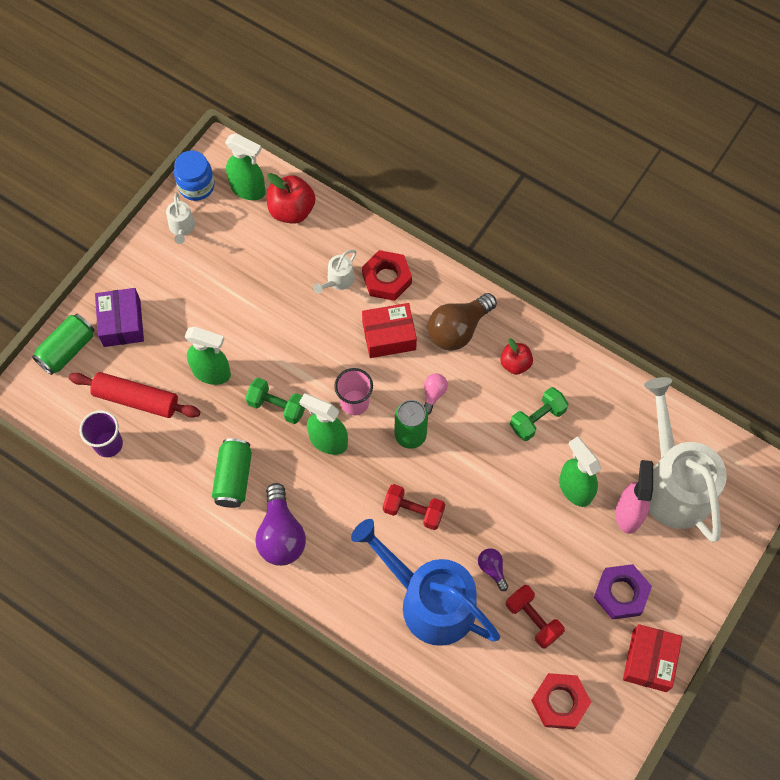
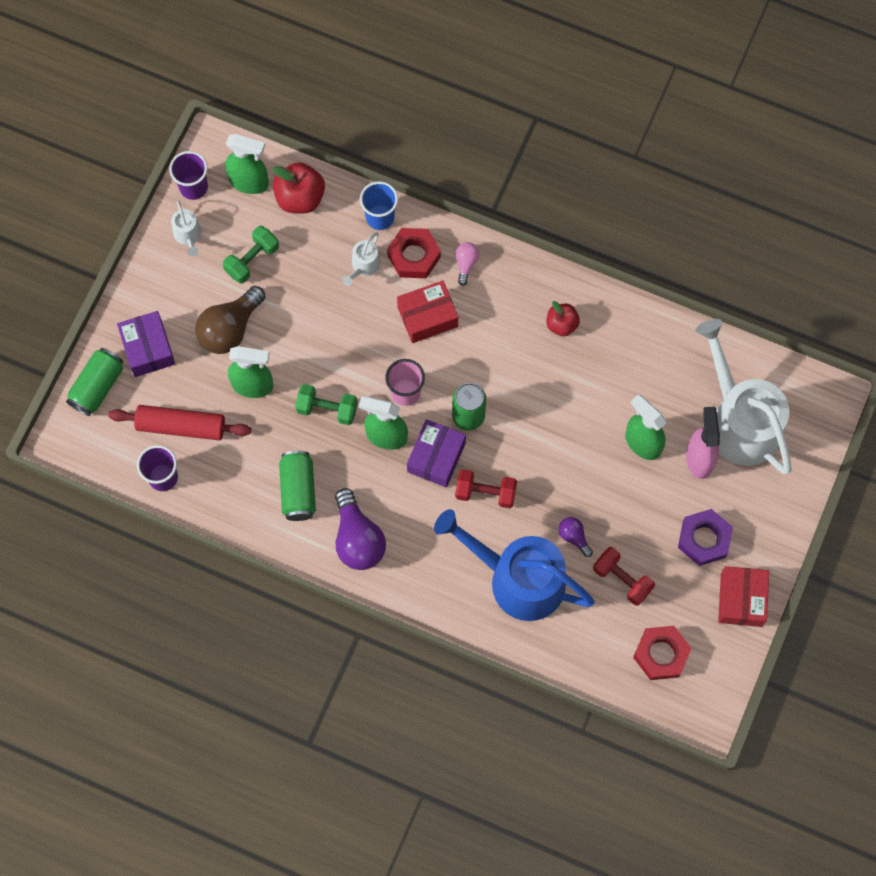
camera: 10 degrees left, 5 degrees up
blue jar [174,151,215,201] -> purple cup [169,151,208,200]
pink light bulb [424,373,448,415] -> pink light bulb moved to [455,242,479,286]
brown light bulb [427,293,497,351] -> brown light bulb moved to [195,286,266,354]
green dumbbell [510,387,568,441] -> green dumbbell moved to [223,226,279,284]
none -> blue cup [360,181,398,230]
none -> purple box [407,419,466,488]

